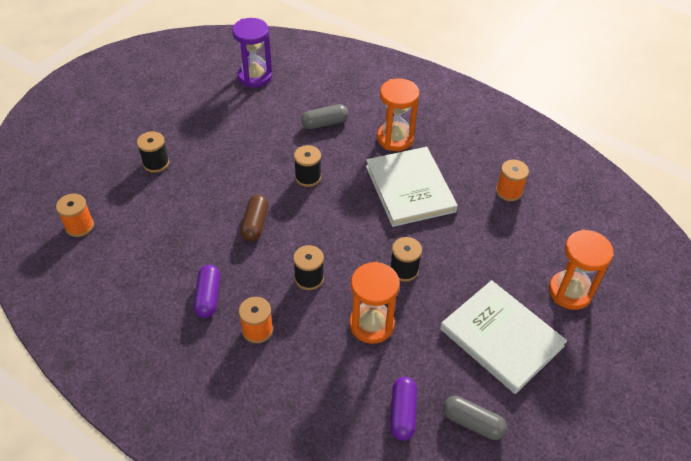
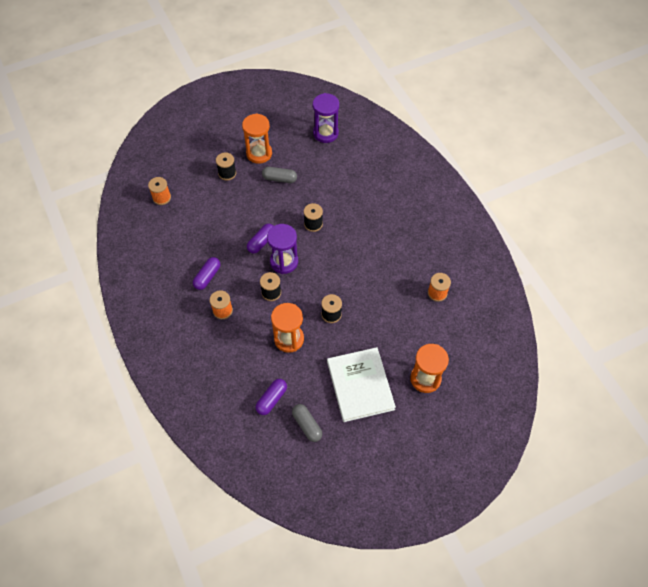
camera: 30 degrees right, 10 degrees up
brown capsule [241,195,268,242] -> purple capsule [247,224,273,254]
grey capsule [301,104,349,129] -> grey capsule moved to [262,167,297,183]
white book [366,147,458,227] -> none
orange hourglass [377,78,419,151] -> orange hourglass moved to [242,113,272,164]
none -> purple hourglass [267,224,298,274]

